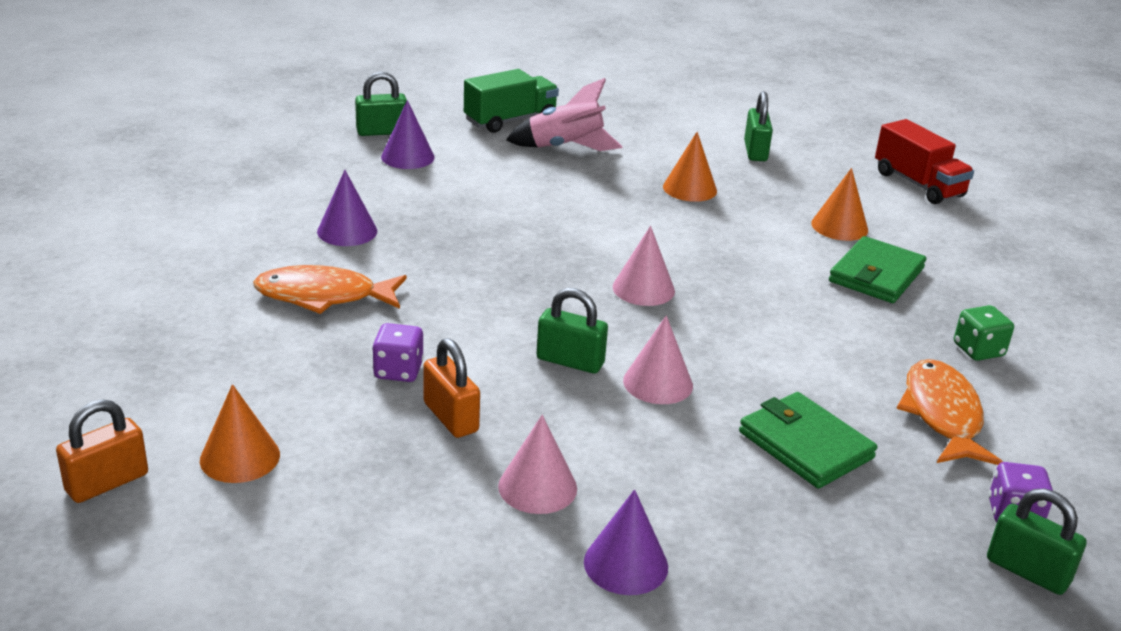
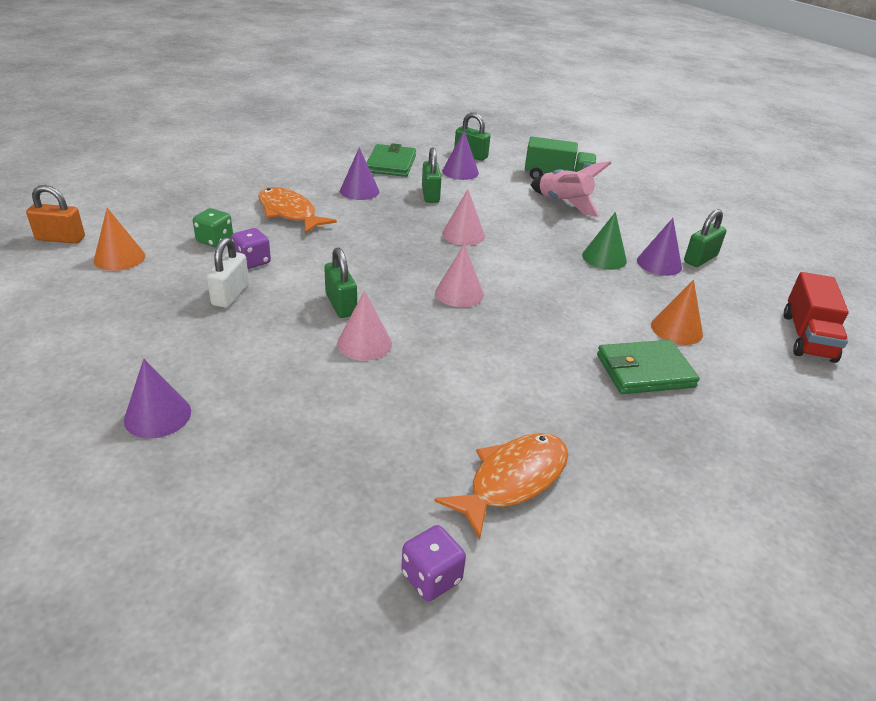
camera: 45 degrees right, 5 degrees up
orange padlock [423,338,480,438] -> white padlock [207,237,249,308]
pink cone [498,415,577,514] -> pink cone moved to [442,189,485,246]
orange cone [663,132,717,202] -> green cone [582,212,627,270]
green wallet [739,392,878,488] -> green wallet moved to [367,143,416,177]
green dice [954,305,1014,361] -> green dice moved to [193,208,233,247]
green padlock [987,488,1086,595] -> green padlock moved to [422,147,442,203]
none -> purple cone [637,218,682,276]

